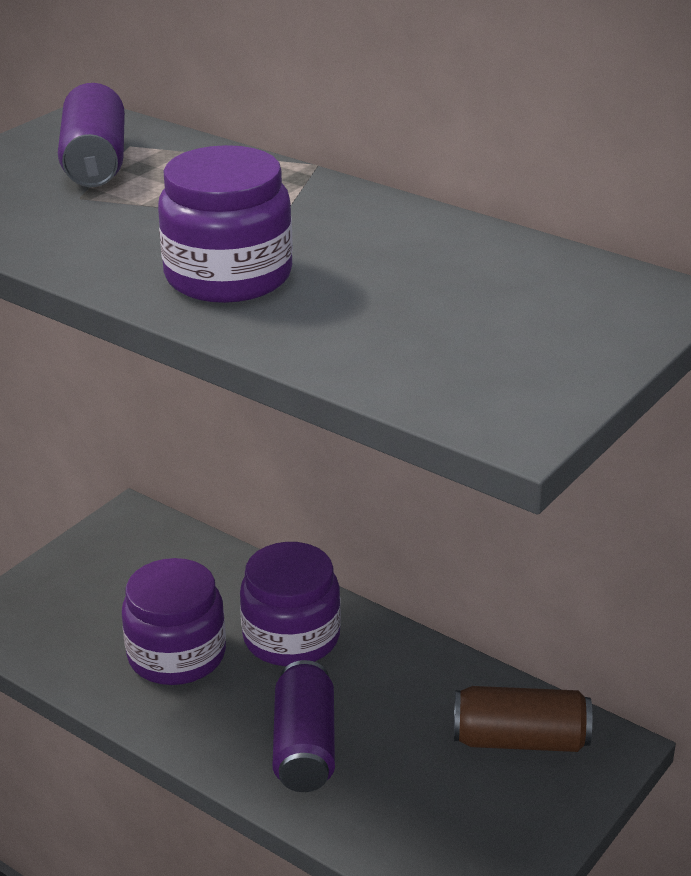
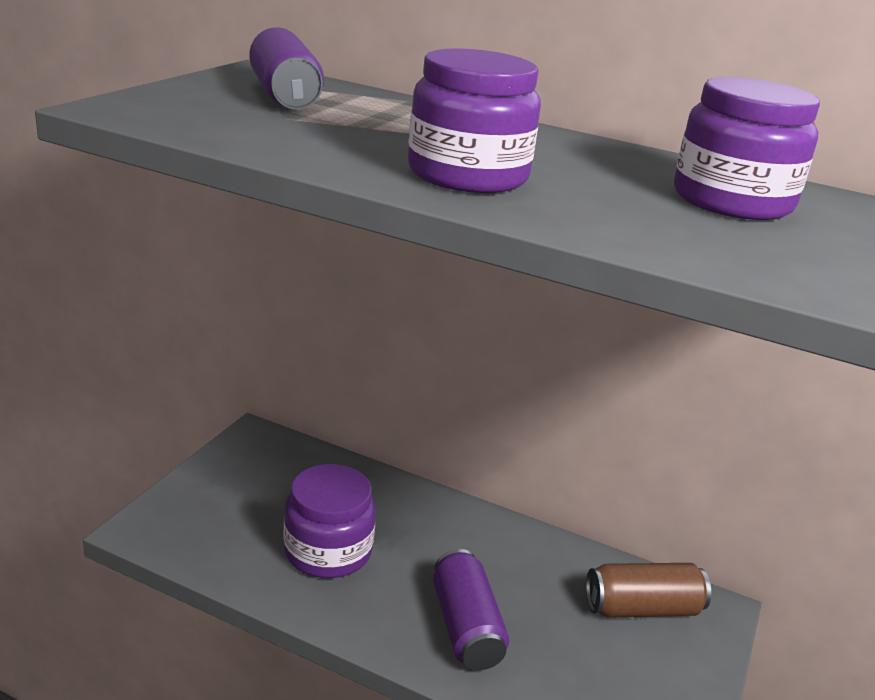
camera: 15 degrees left, 5 degrees down
purple jar [240,542,341,666] -> purple jar moved to [674,77,820,220]

